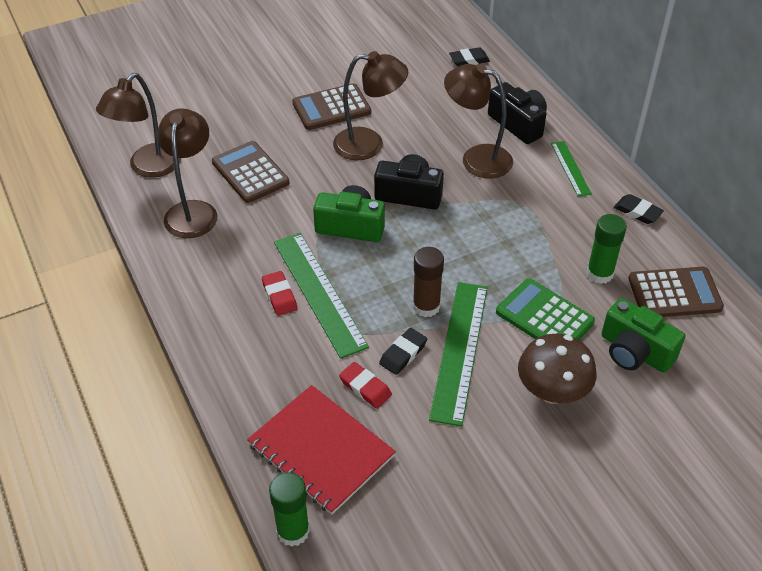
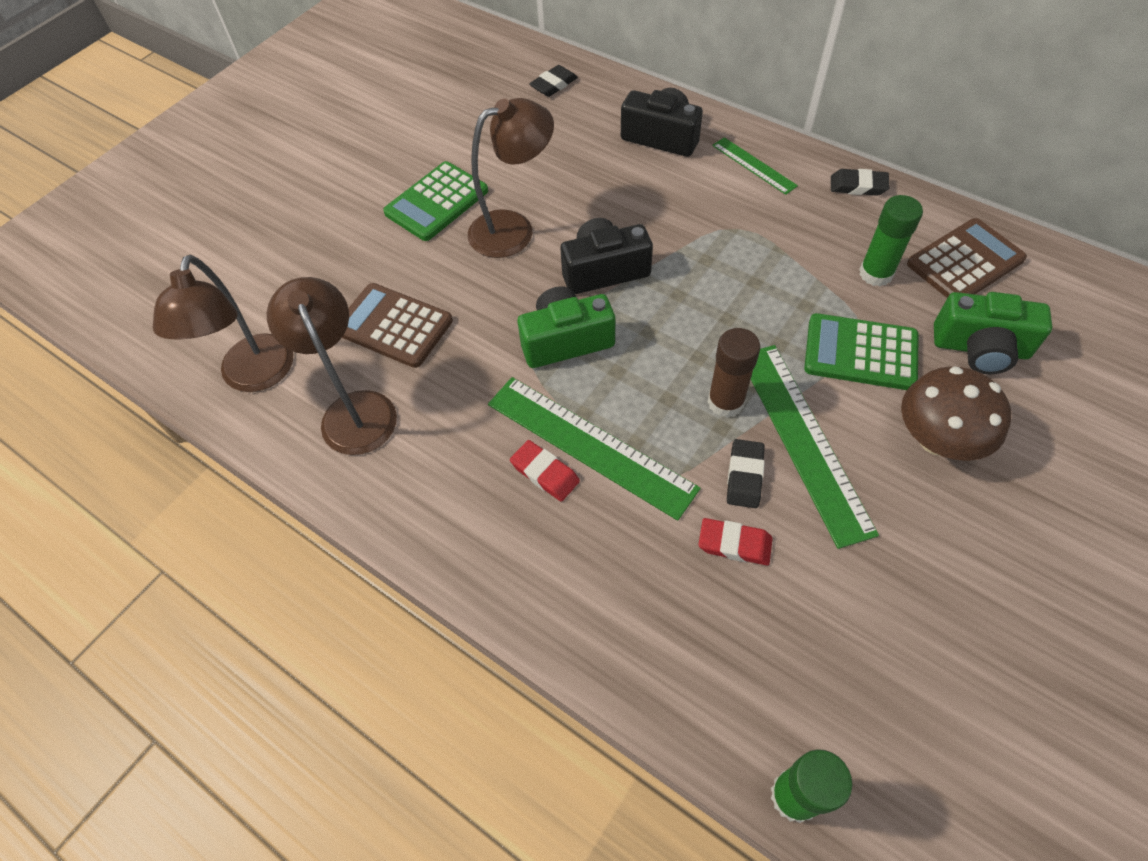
camera: 25 degrees left, 10 degrees up
red notebook [247,385,396,515] -> none
brown calculator [292,83,371,130] -> green calculator [383,161,488,241]
brown lamp [444,64,513,179] -> none

